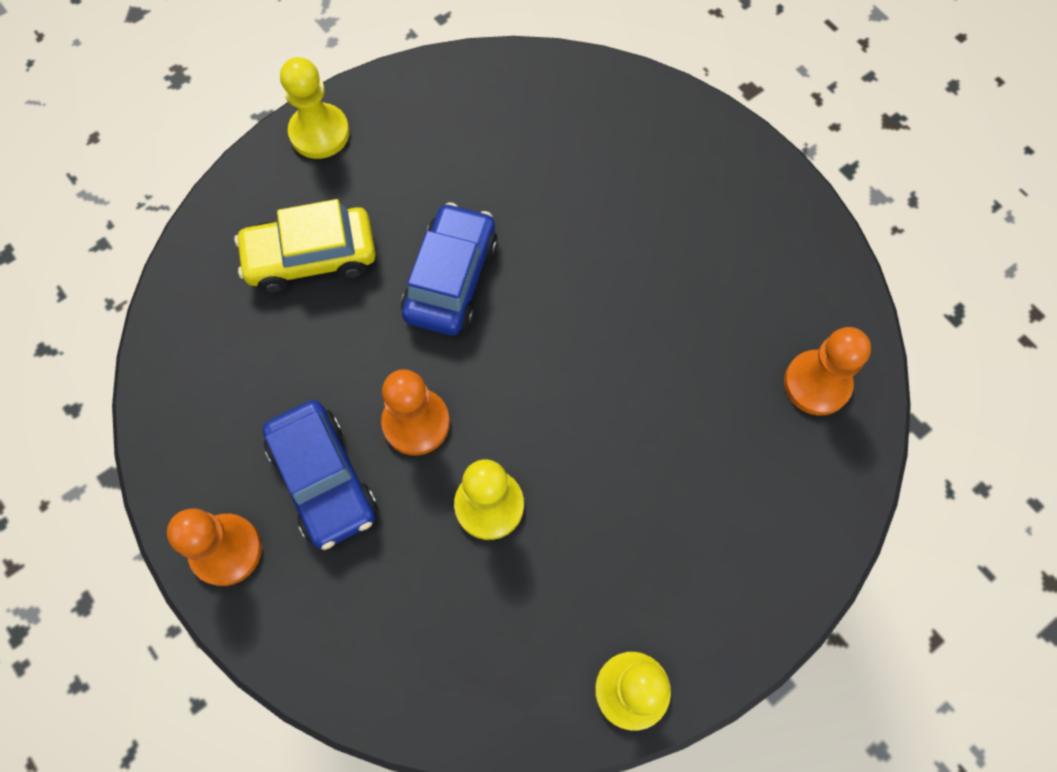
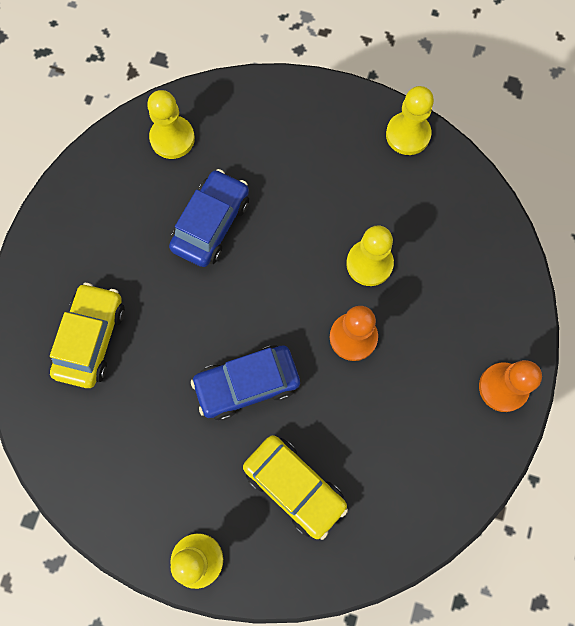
camera: 125 degrees left, 5 degrees up
blue car [263,400,377,550] -> blue car moved to [169,169,249,267]
orange pawn [784,327,871,415] -> yellow pawn [147,90,195,159]
none -> yellow car [50,283,125,388]

